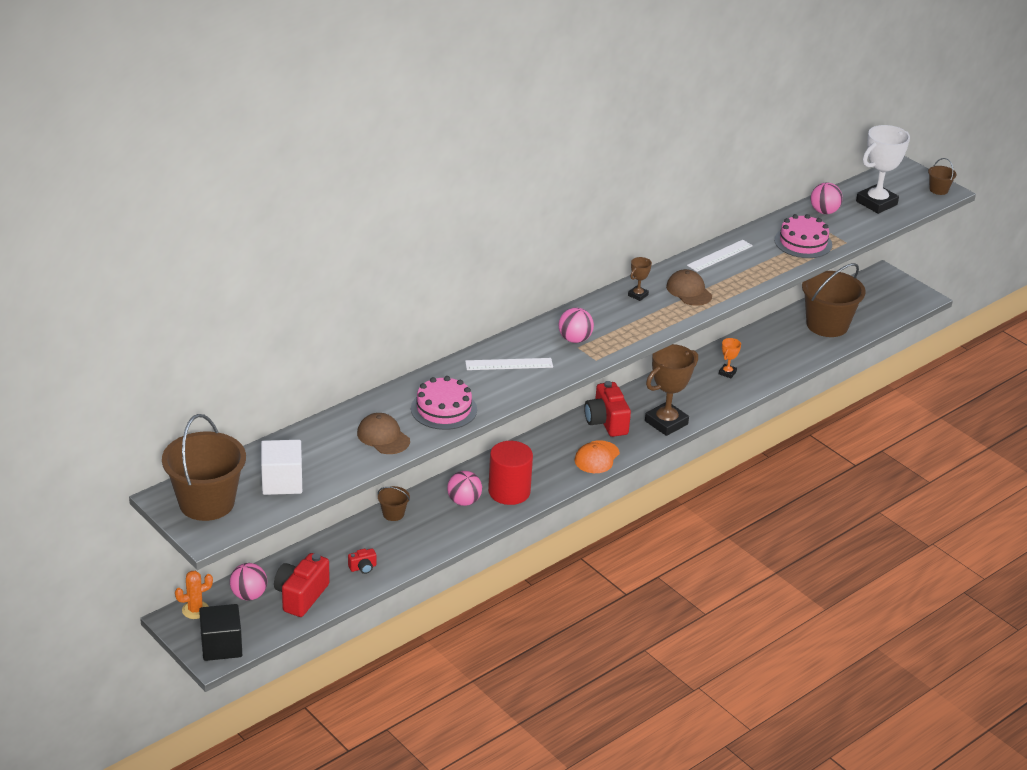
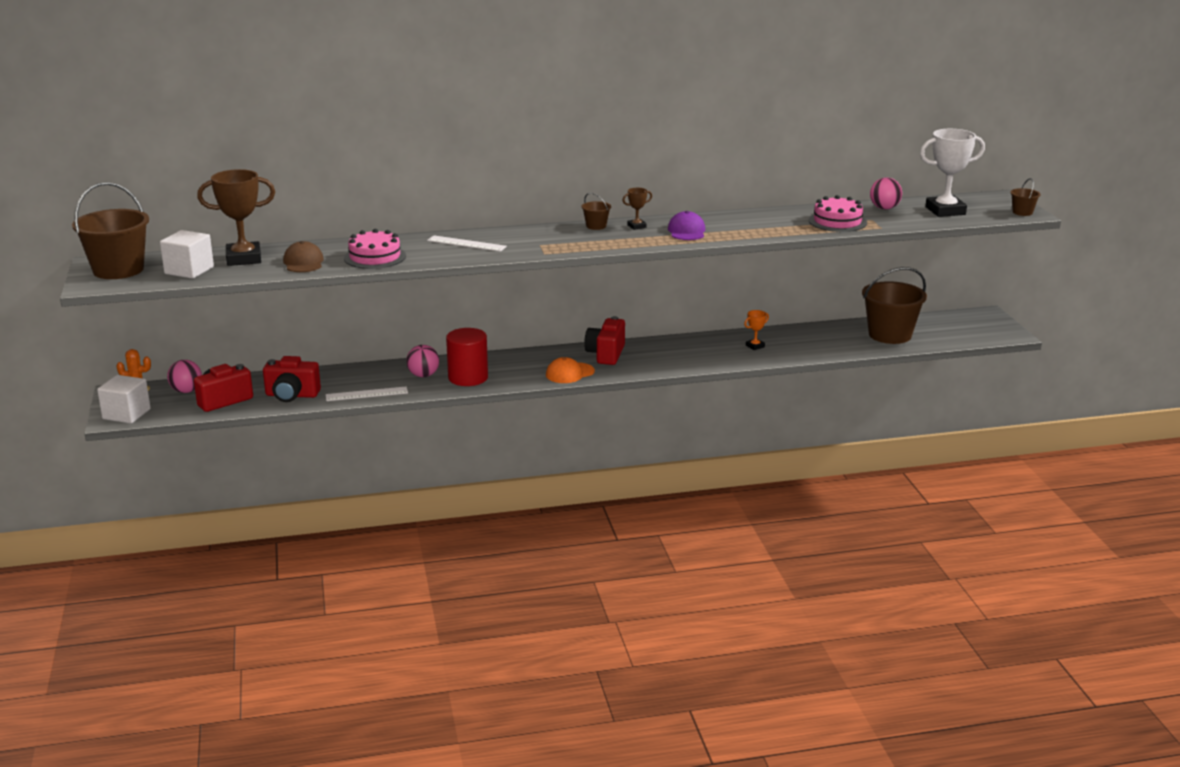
camera: 30 degrees right, 10 degrees down
black cube [199,604,242,661] -> white cube [97,375,151,424]
red camera [348,548,377,574] -> red camera [263,356,321,402], size x2.11
brown bucket [378,486,410,521] -> brown bucket moved to [582,193,611,230]
pink ball [559,308,594,343] -> none
brown trophy [645,344,698,436] -> brown trophy moved to [197,169,275,266]
brown cap [666,269,712,306] -> purple cap [668,211,705,240]
white ruler [687,240,753,272] -> white ruler moved to [326,386,408,401]

